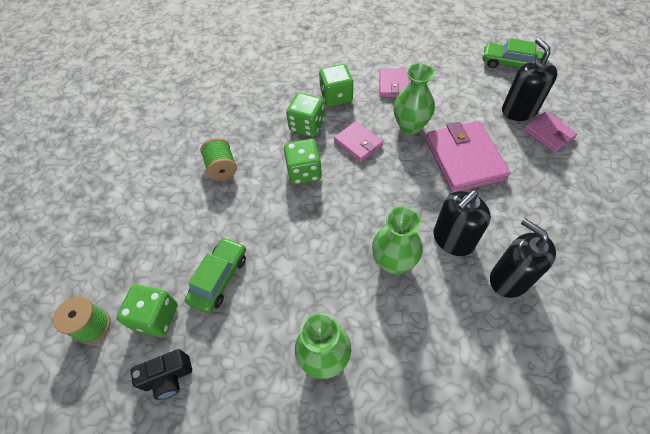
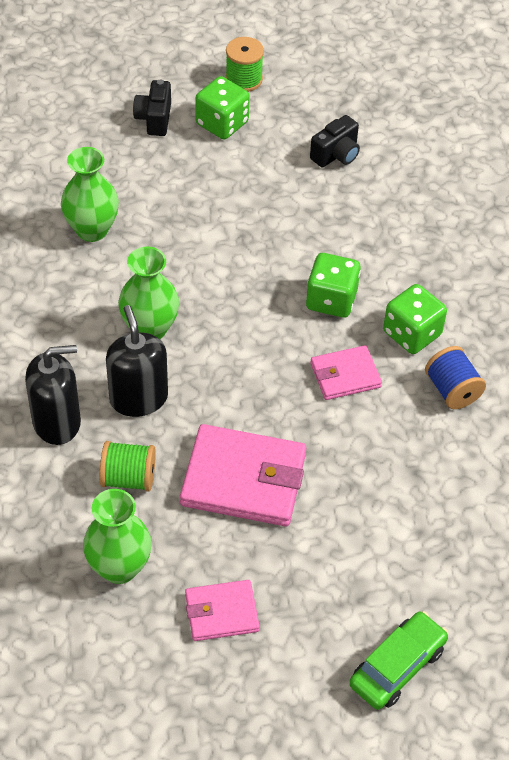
camera: 110 degrees right, 5 degrees down
green car [185,237,246,313] -> none
green spool [200,138,237,181] -> green spool moved to [100,441,156,491]
green dice [319,64,353,107] -> blue spool [425,346,486,409]
pink wallet [379,68,409,97] -> none
green vase [394,63,435,135] -> green vase moved to [83,489,152,584]
black soap dispenser [502,38,557,121] -> none
none -> black camera [310,115,360,167]

